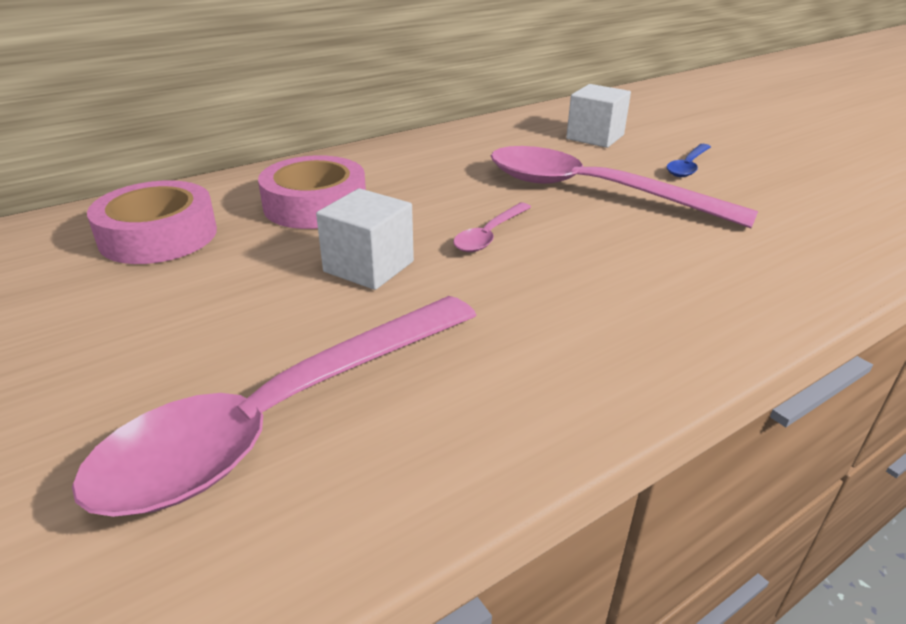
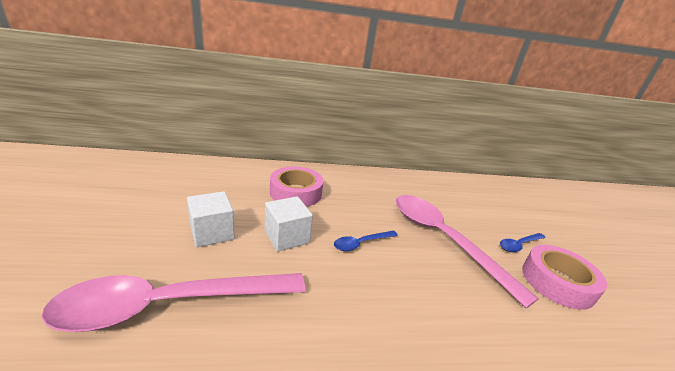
camera: 25 degrees right, 5 degrees down
pink tape [87,180,217,264] -> pink tape moved to [522,245,607,310]
pink spoon [453,203,531,252] -> blue spoon [334,231,398,251]
white cube [566,84,631,148] -> white cube moved to [187,191,235,247]

